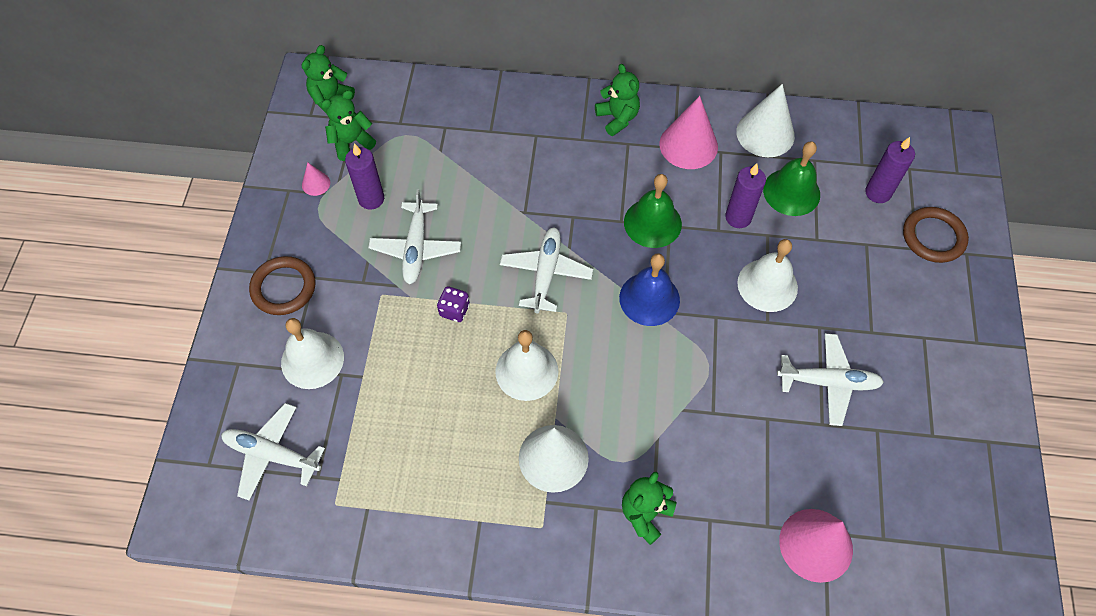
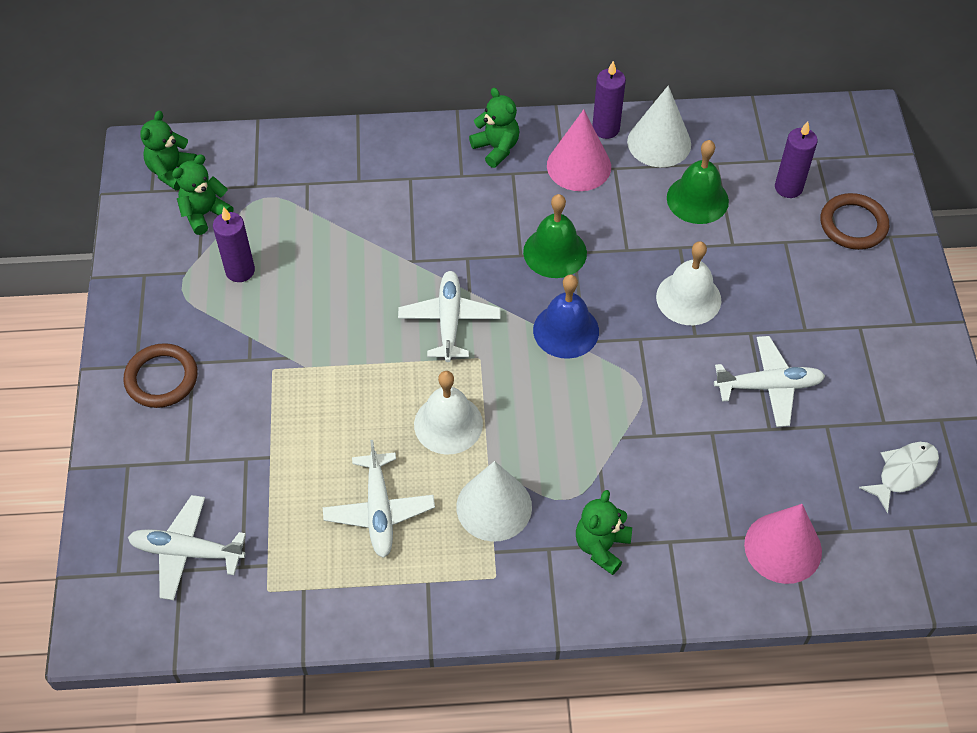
camera: 10 degrees left, 5 degrees down
white bell [281,318,344,389] -> none
pink cone [302,163,330,196] -> none
white plane [368,189,461,284] -> white plane moved to [323,440,435,558]
purple dice [437,286,470,322] -> none
purple candle [725,163,766,228] -> purple candle moved to [592,61,626,139]
none -> white fish [859,442,939,513]

